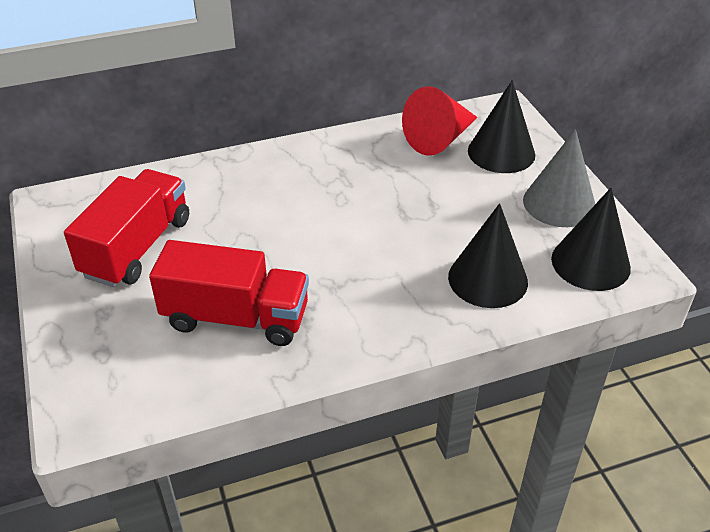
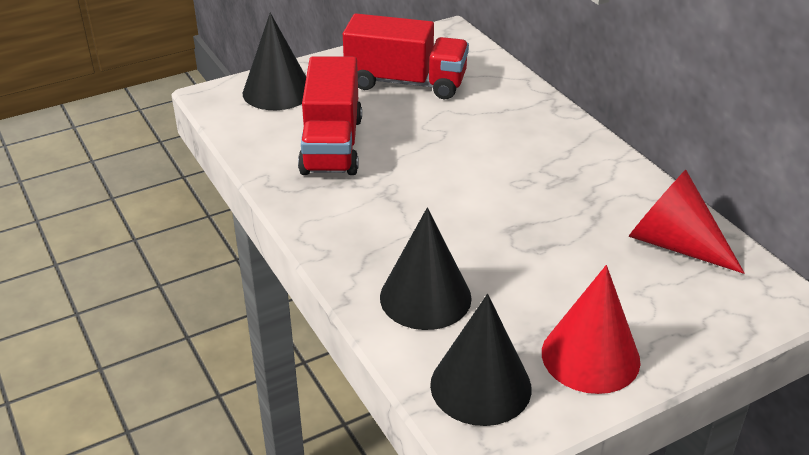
camera: 80 degrees right, 5 degrees down
black cone [468,80,535,173] -> black cone moved to [243,13,306,110]
grey cone [523,129,595,227] -> red cone [542,265,641,394]

